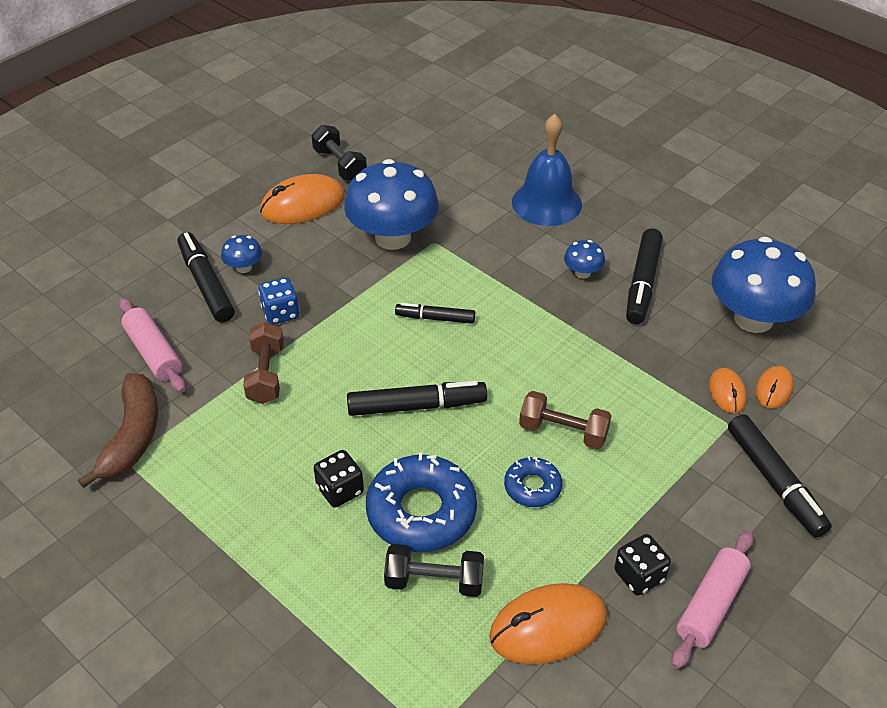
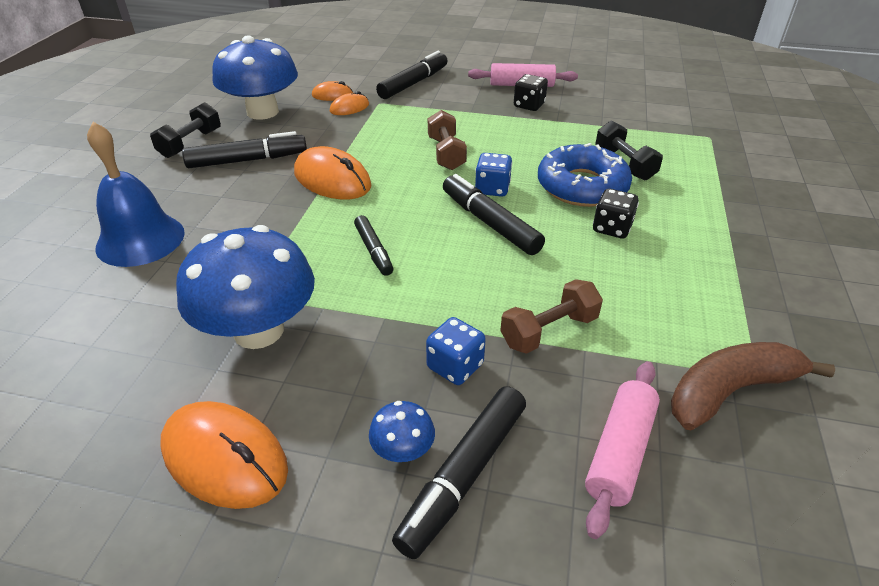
camera: 120 degrees left, 5 degrees down
black dumbbell [311,125,367,181] -> black dumbbell moved to [150,102,221,158]
orange mouse [489,583,607,664] -> orange mouse moved to [294,146,372,199]
blue donut [504,456,562,507] -> none
blue mushroom [564,240,605,279] -> none
none -> blue dice [475,153,512,197]

